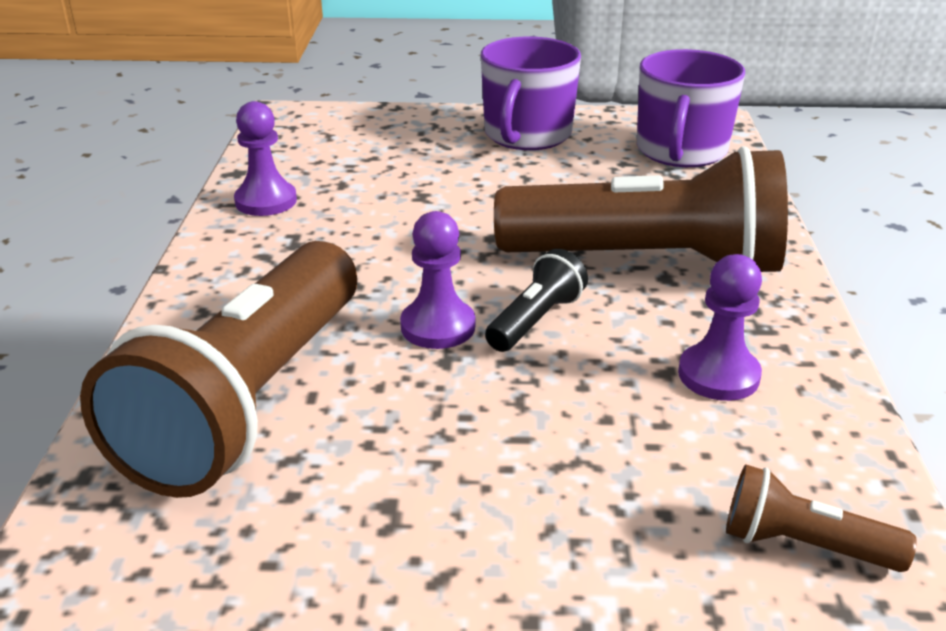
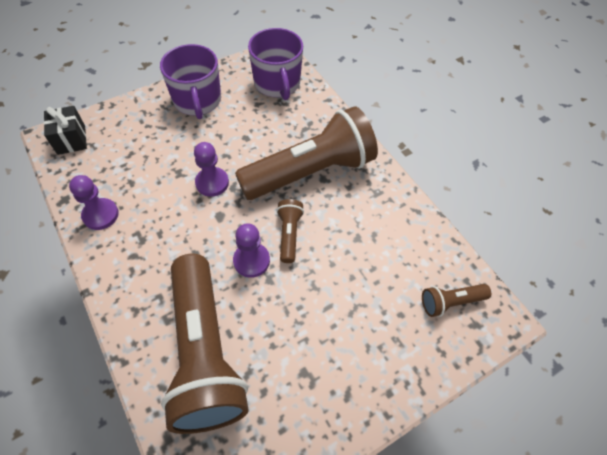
camera: 35 degrees left, 25 degrees up
black flashlight [485,249,588,352] -> brown flashlight [277,199,304,263]
purple pawn [678,254,762,401] -> purple pawn moved to [194,142,229,197]
none -> black gift [44,106,87,155]

